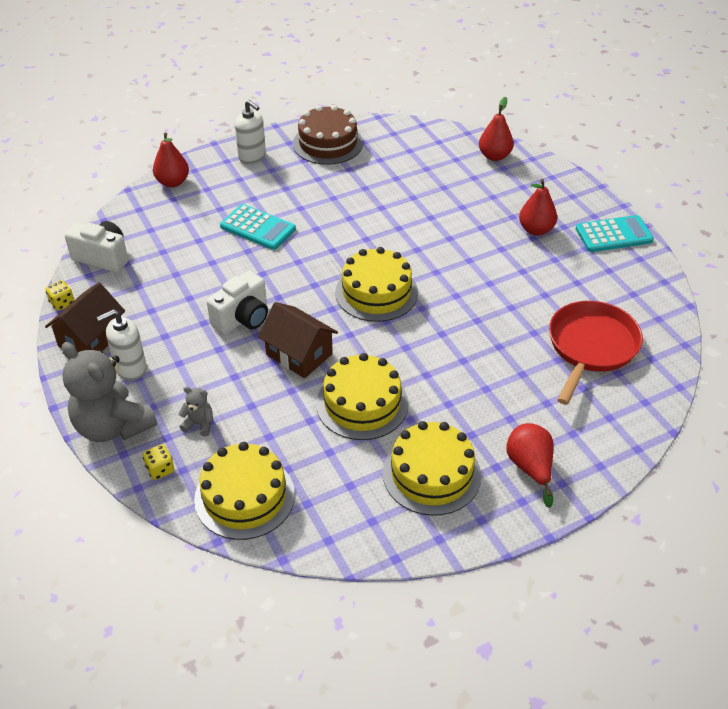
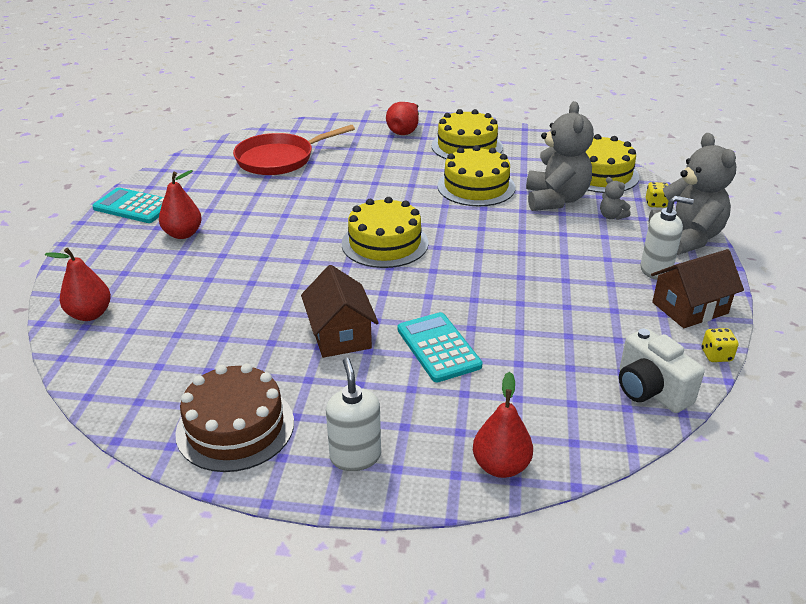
camera: 145 degrees left, 10 degrees down
white camera [207,271,268,334] -> none
brown house [258,302,338,378] -> brown house moved to [301,265,379,358]
none -> grey teddy bear [526,101,594,211]

